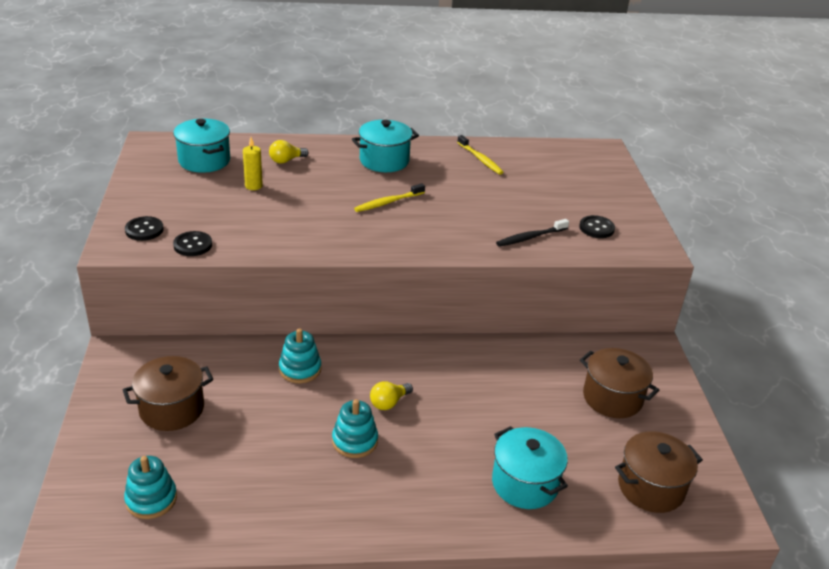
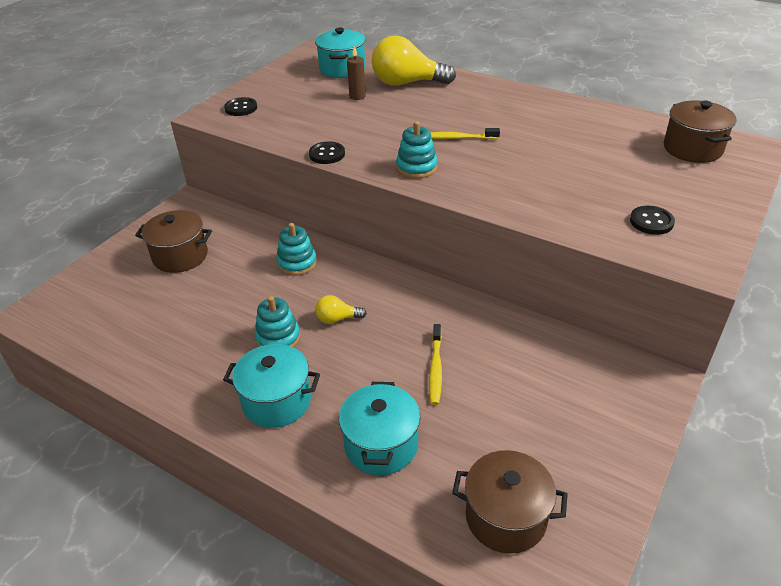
camera: 40 degrees right, 5 degrees up
turquoise stacking toy [124,456,177,519] -> turquoise stacking toy moved to [396,121,438,179]
black button [173,231,212,256] -> black button moved to [309,141,345,164]
yellow candle [243,137,263,190] -> brown candle [347,46,366,100]
yellow light bulb [269,140,309,164] -> yellow light bulb [372,36,456,86], size x2.10
turquoise pot [352,120,419,172] -> turquoise pot moved to [223,344,320,428]
yellow toothbrush [457,135,504,175] -> yellow toothbrush moved to [429,324,442,405]
black toothbrush [496,219,569,247] -> none
brown pot [580,348,659,418] -> brown pot moved to [664,100,736,163]

